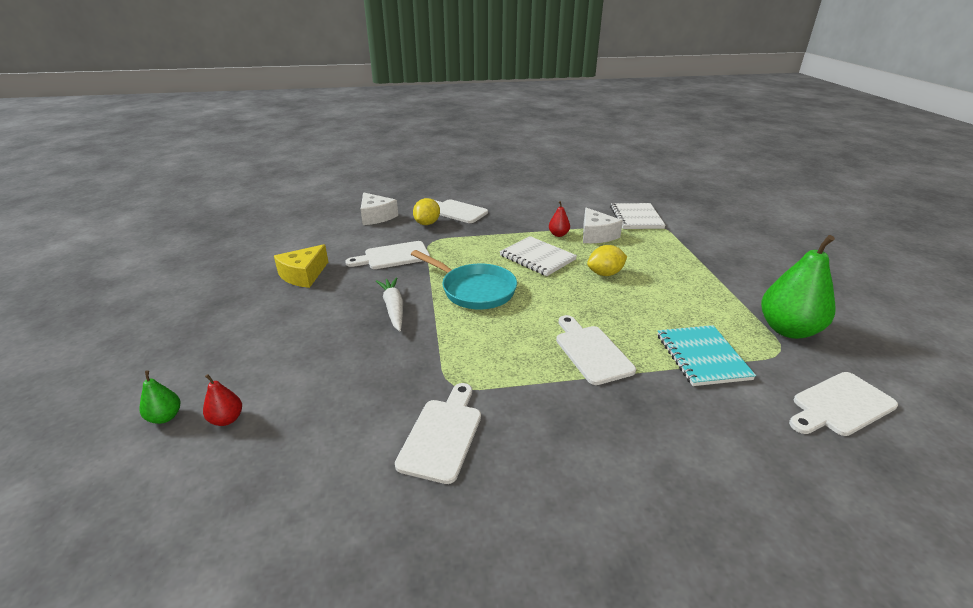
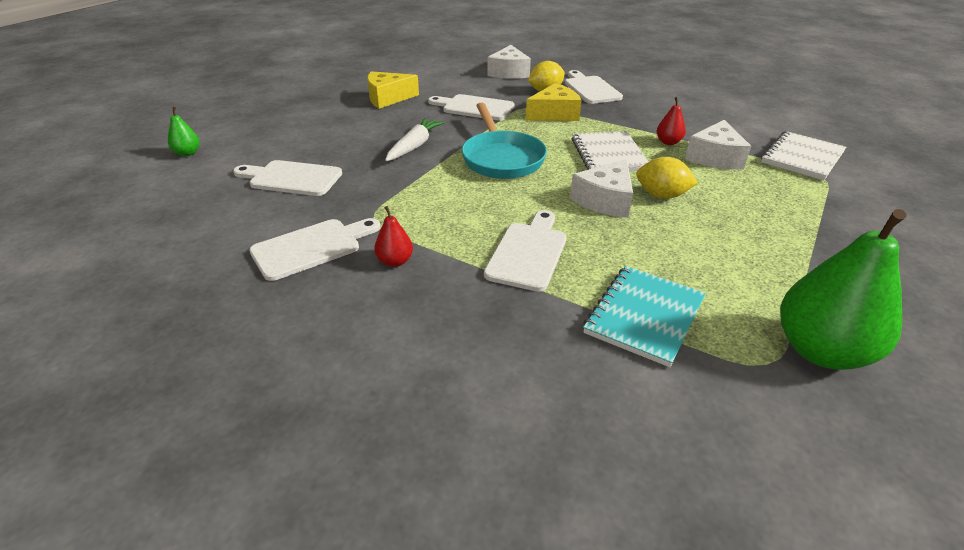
camera: 40 degrees right, 5 degrees up
red pear [203,374,242,426] -> red pear moved to [374,206,413,267]
white cutting board [789,372,898,436] -> white cutting board moved to [233,160,342,196]
none -> yellow cheese [526,83,582,121]
none -> white cheese [570,159,633,218]

